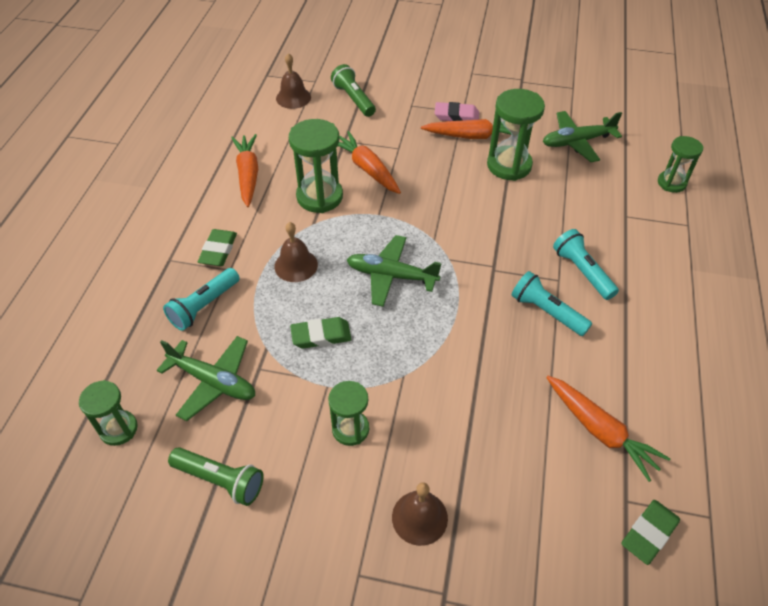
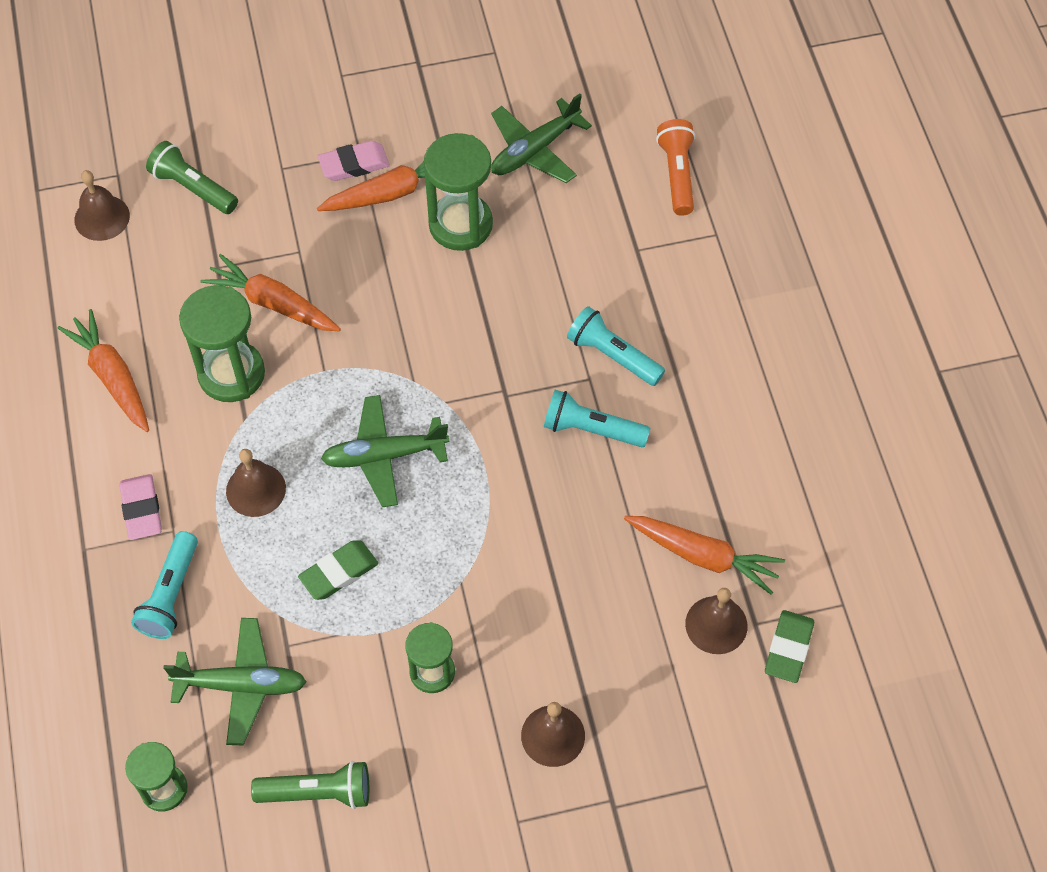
camera: 25 degrees left, 10 degrees up
green eraser [198,229,237,266] -> pink eraser [119,474,162,540]
green hourglass [658,136,704,193] -> orange flashlight [656,119,695,216]
none -> brown bell [685,588,748,654]

